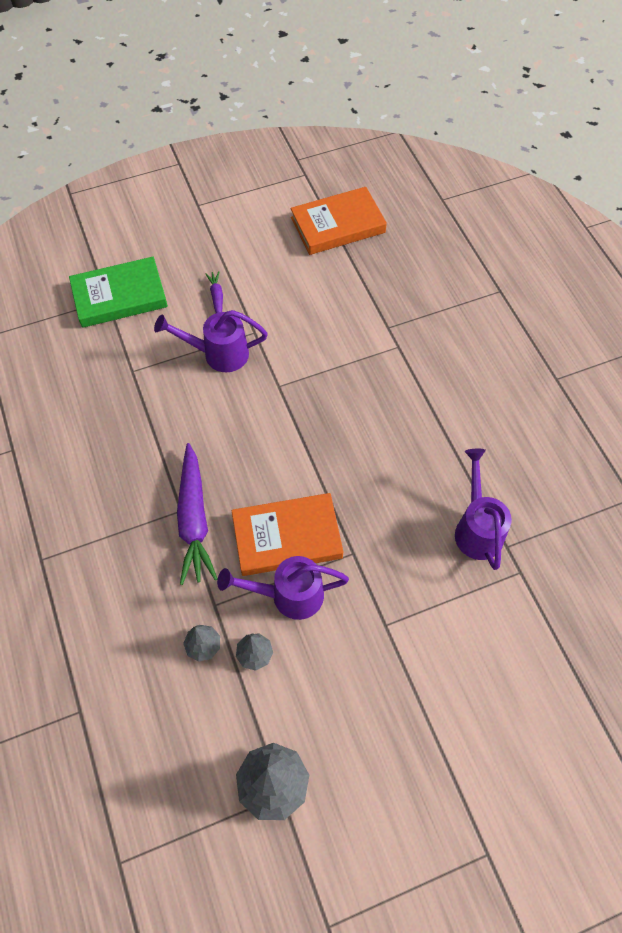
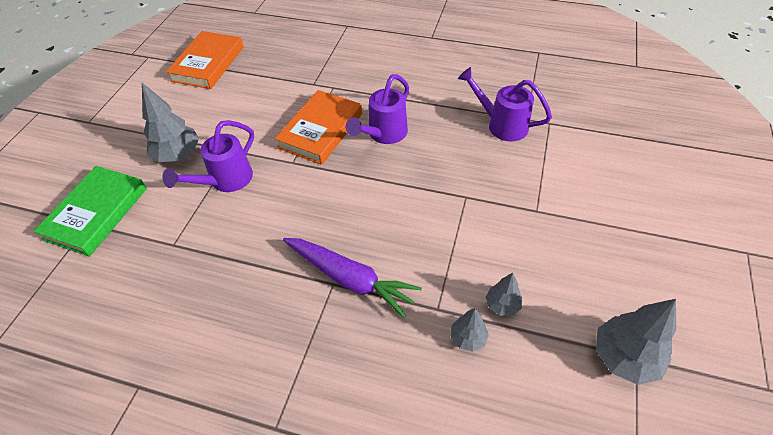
camera: 50 degrees left, 10 degrees down
purple carrot [205,271,223,313] -> grey tree [142,83,199,162]
purple watering can [217,556,349,620] -> purple watering can moved to [346,74,409,144]
orange book [232,493,343,576] -> orange book moved to [275,90,362,165]

